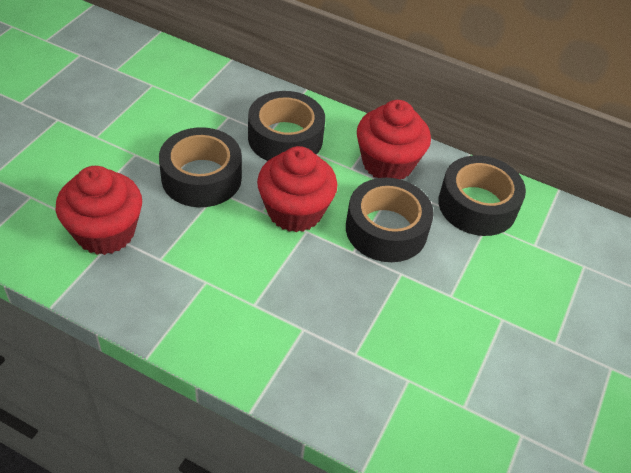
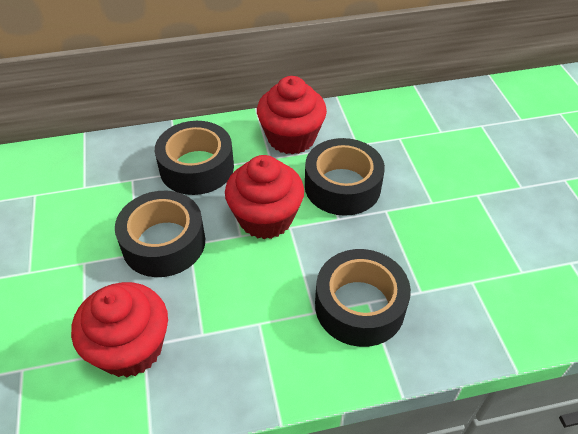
camera: 35 degrees left, 0 degrees up
black tape [438,155,526,236] -> black tape moved to [315,249,411,347]

